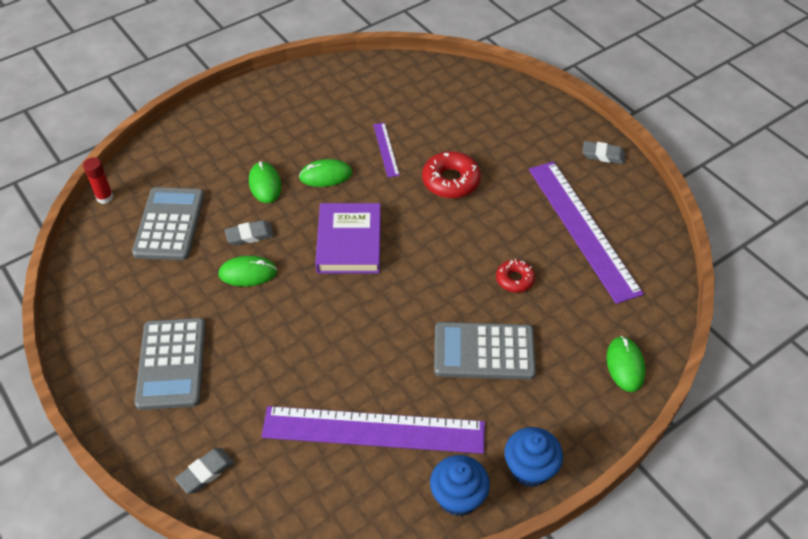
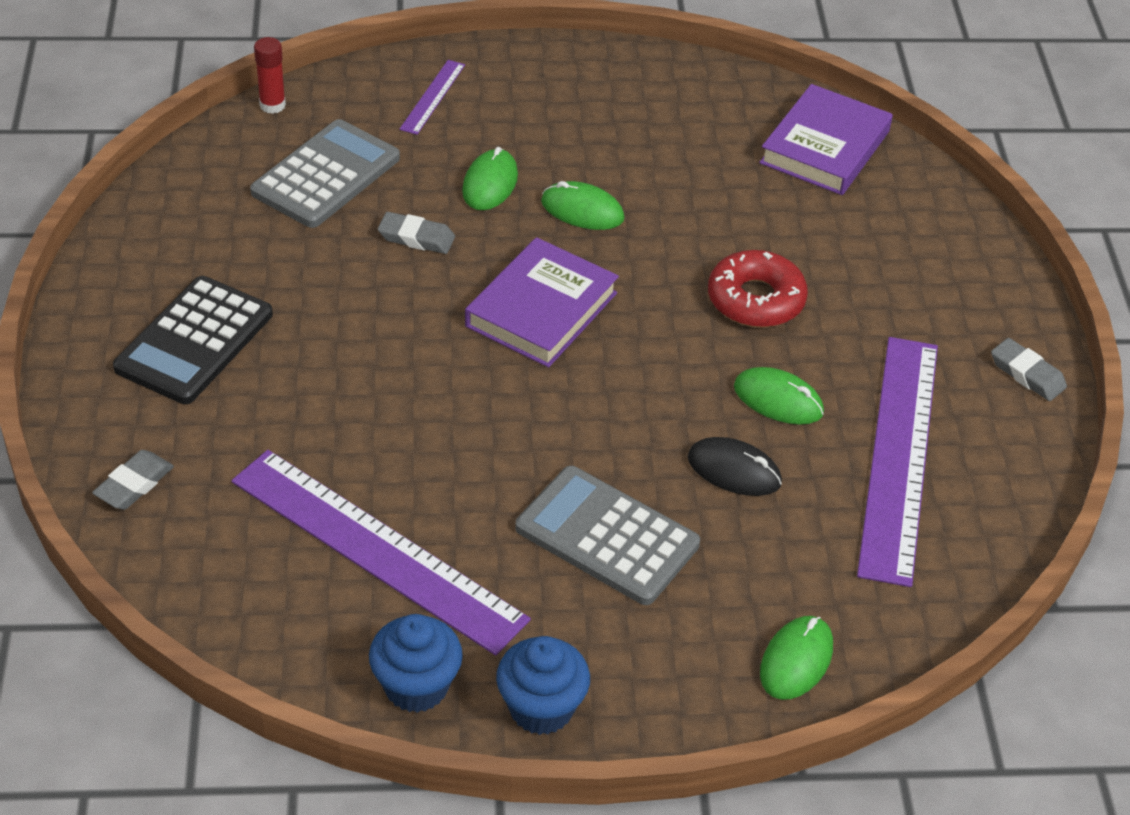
camera: 30 degrees right, 5 degrees down
grey calculator [135,318,205,410] -> black calculator [113,276,273,404]
grey eraser [175,448,234,494] -> grey eraser turned 45 degrees counterclockwise [92,450,174,510]
green mouse [218,256,277,287] -> green mouse moved to [734,367,824,425]
purple ruler [373,123,400,177] -> purple ruler moved to [399,60,465,135]
red donut [496,259,535,293] -> black mouse [688,437,782,496]
none -> purple book [759,84,893,195]

